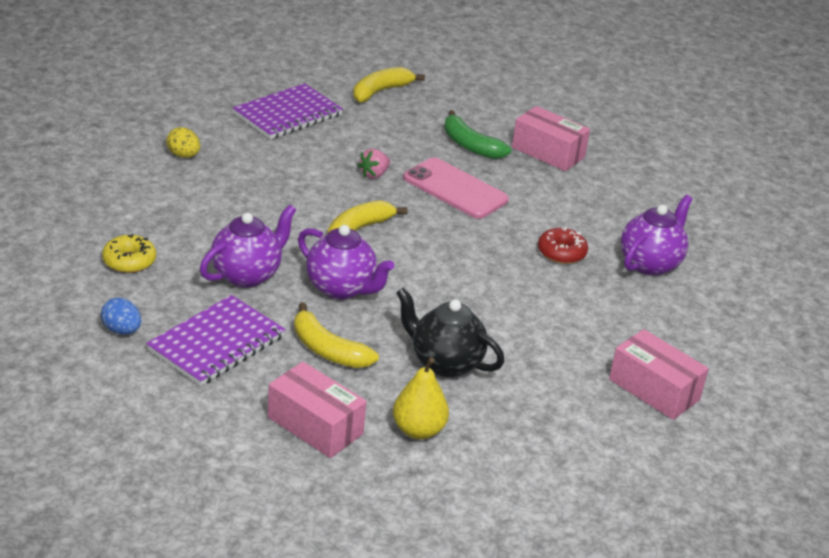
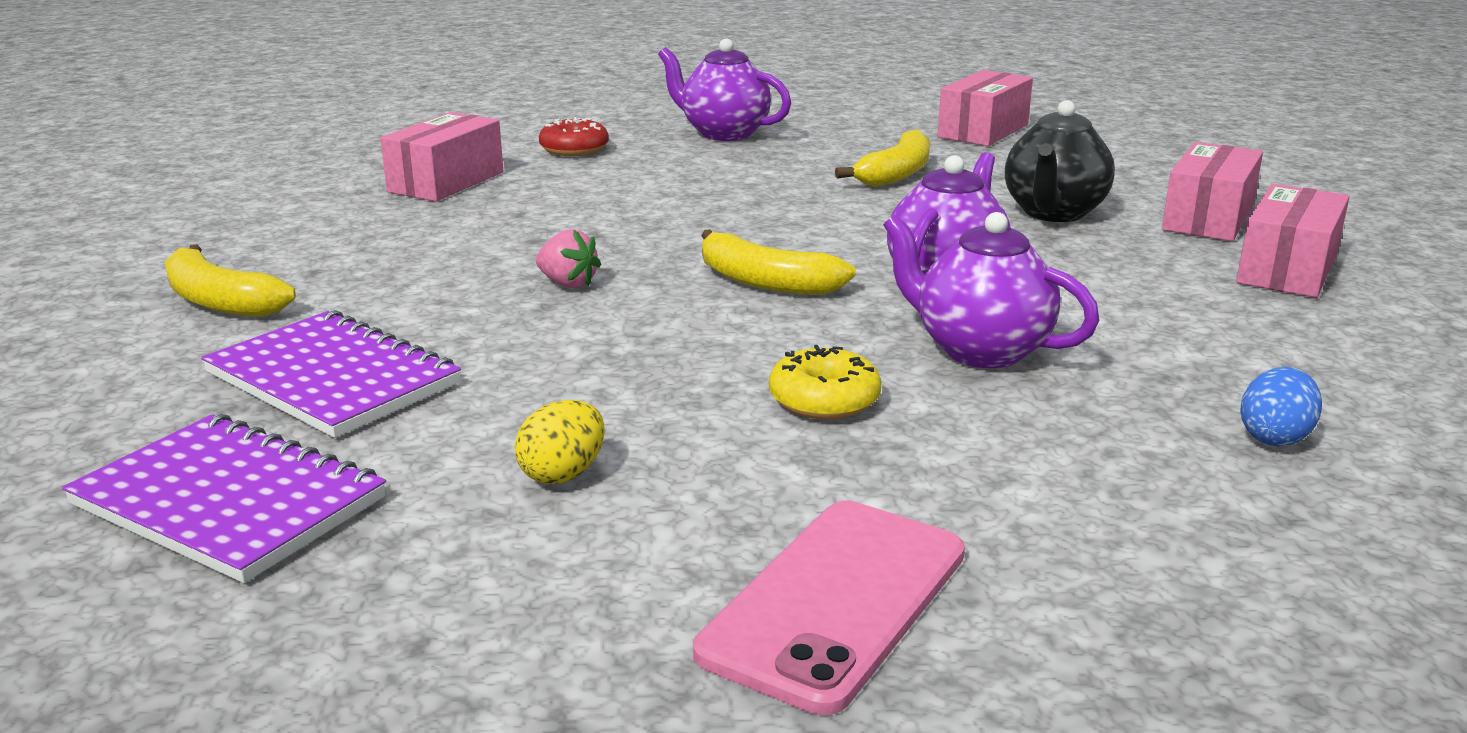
camera: 95 degrees left, 10 degrees down
yellow donut [102,234,156,273] -> yellow donut moved to [769,345,882,420]
purple notebook [146,295,286,386] -> purple notebook moved to [62,414,386,583]
yellow banana [294,303,379,368] -> yellow banana moved to [835,129,930,187]
yellow pear [393,357,449,439] -> pink box [1162,142,1263,241]
pink phone [403,158,509,219] -> pink phone moved to [693,501,965,715]
green banana [444,110,511,159] -> none
red donut [538,227,588,264] -> red donut moved to [539,117,609,156]

